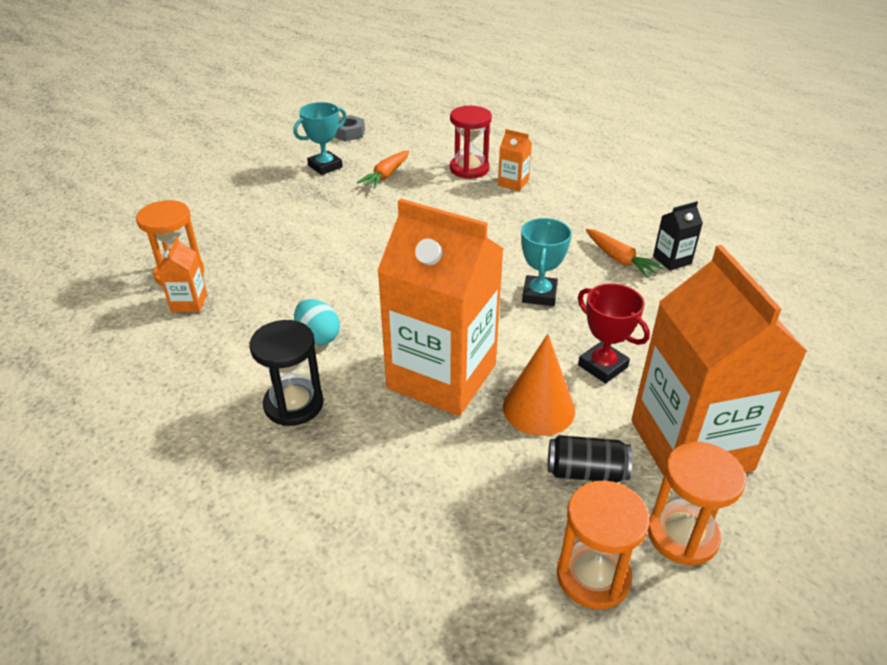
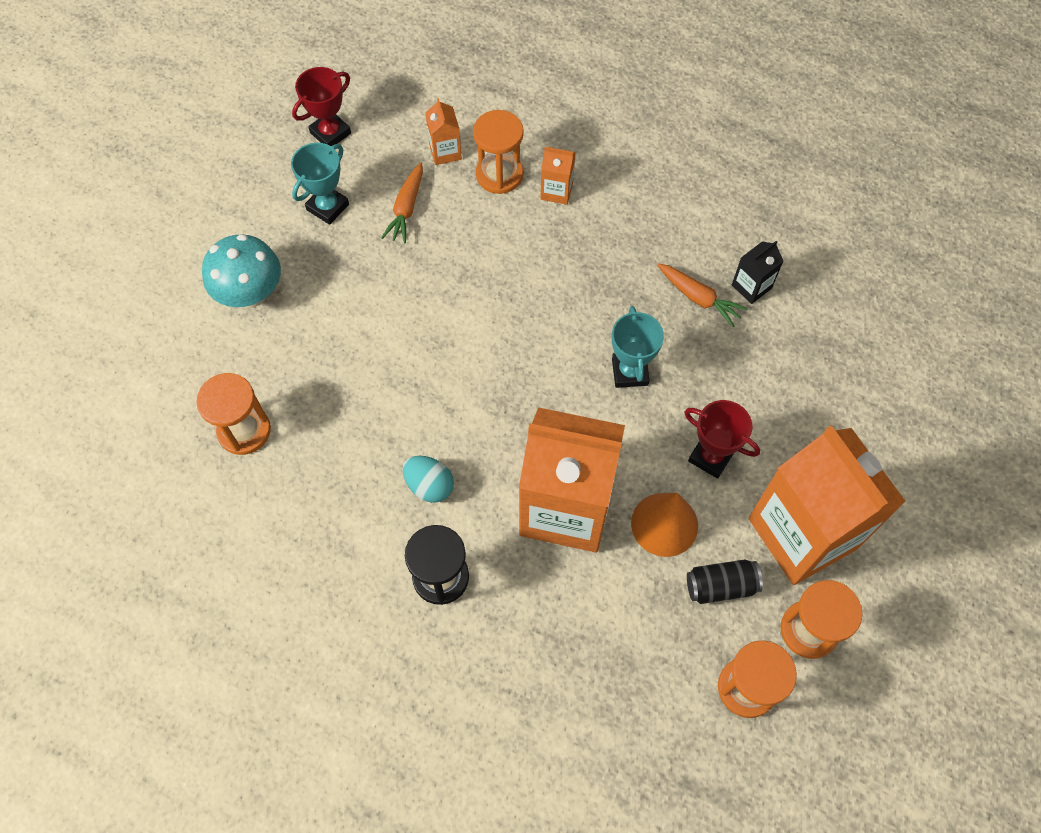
camera: 15 degrees left, 25 degrees up
orange carton [158,237,207,312] -> orange carton moved to [425,98,462,165]
grey nut [334,115,365,141] -> red trophy [292,67,351,146]
red hourglass [450,106,492,179] -> orange hourglass [473,110,524,194]
none -> turquoise mushroom [202,234,281,308]

